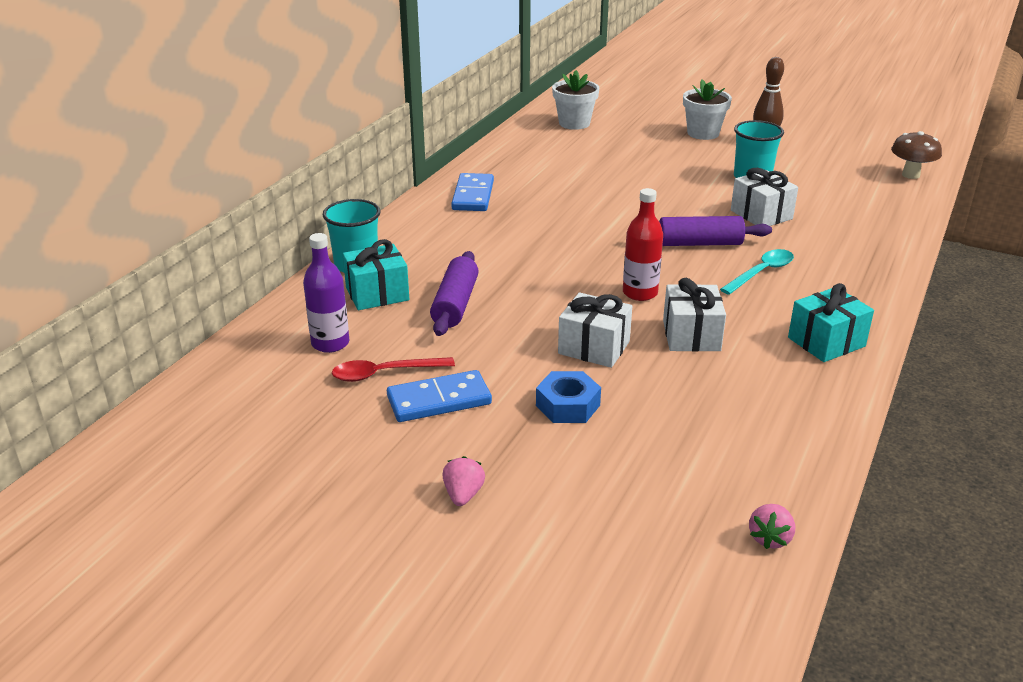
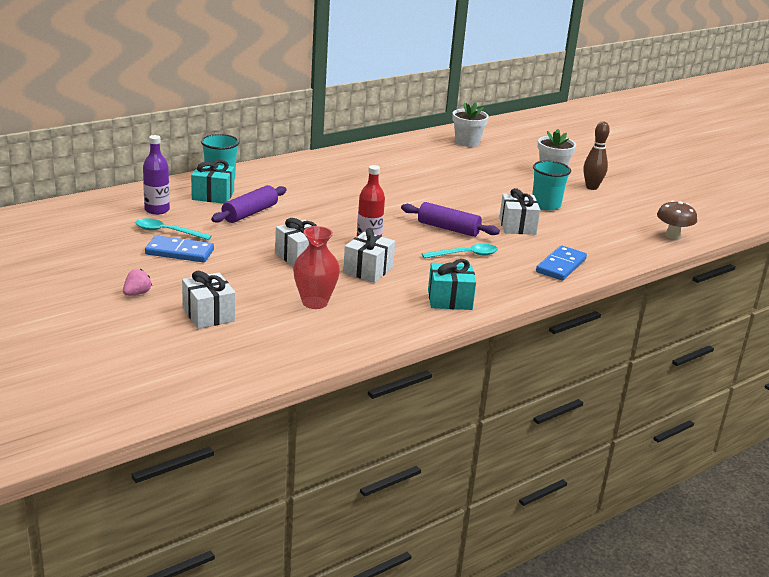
camera: 25 degrees right, 5 degrees down
red spoon [332,357,455,382] -> turquoise spoon [135,218,212,240]
blue domino [451,173,494,211] -> blue domino moved to [536,245,587,281]
blue nut [536,371,601,423] -> none
pink strawberry [749,504,795,549] -> none
none -> white gift [182,271,236,329]
none -> red vase [293,226,340,309]

